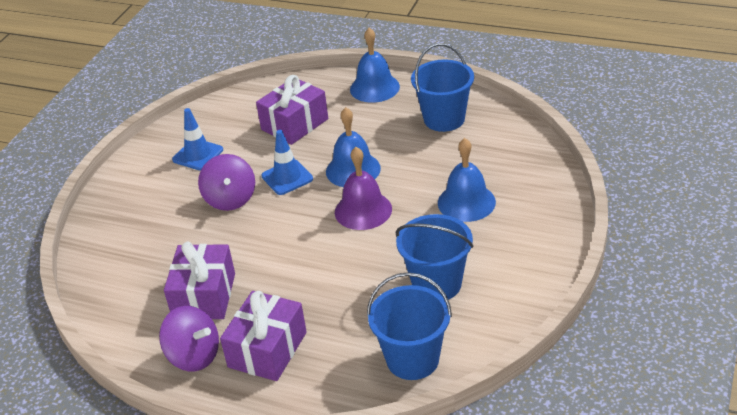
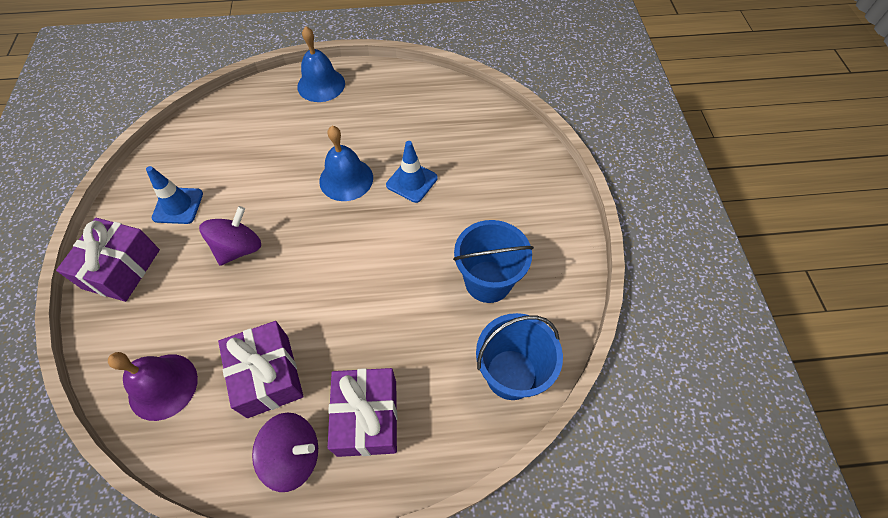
camera: 30 degrees left, 20 degrees up
purple spinning top [198,154,255,211] -> purple spinning top turned 105 degrees counterclockwise [199,206,261,266]
purple gift [256,75,328,145] -> purple gift moved to [56,218,160,302]
blue traffic cone [261,130,313,195] -> blue traffic cone moved to [386,141,438,203]
purple bell [335,147,392,230] -> purple bell moved to [108,352,198,421]
blue bucket [411,43,474,132] -> none
blue bell [438,138,496,222] -> none

